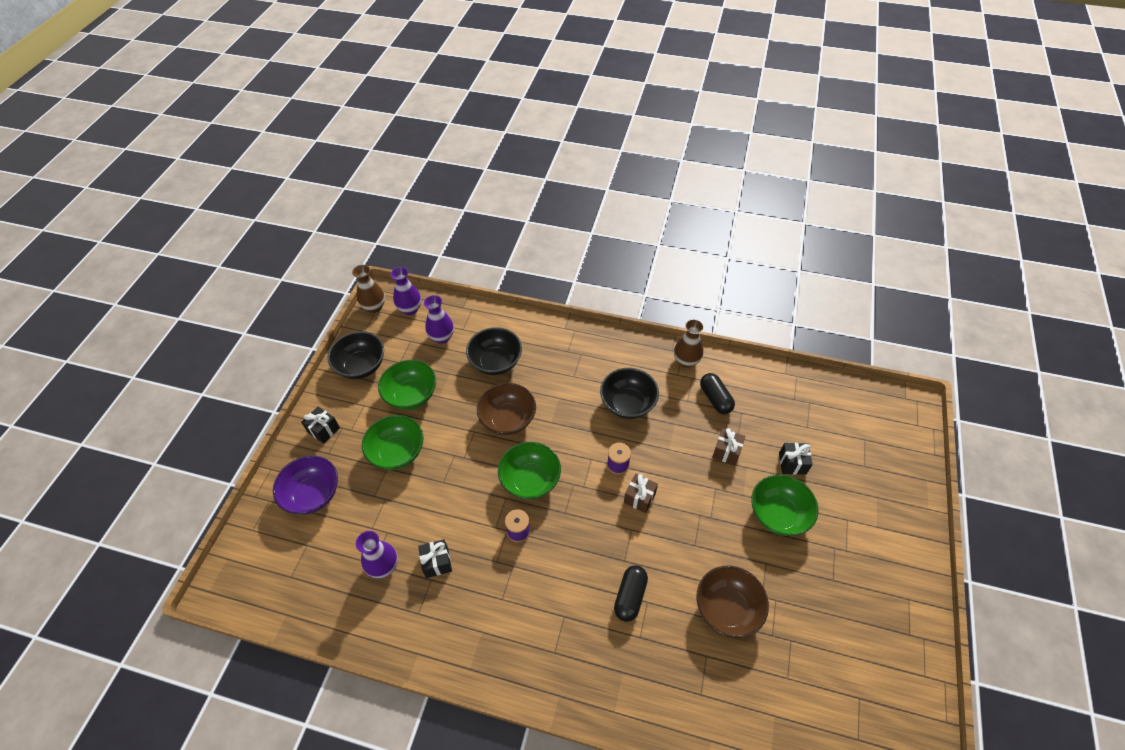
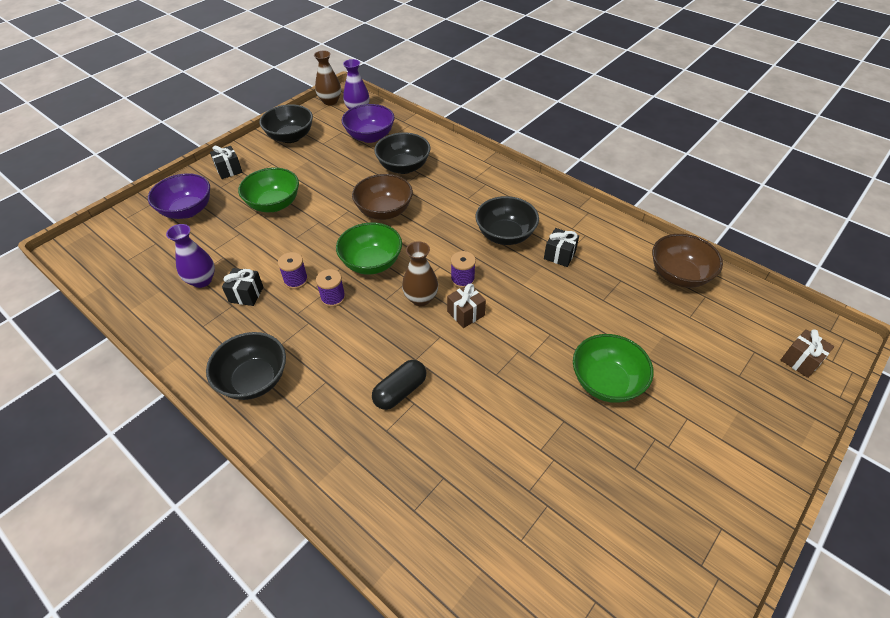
camera: 25 degrees right, 5 degrees down
green bowl [378,360,436,410] -> none
purple vase [424,295,454,344] -> purple bowl [341,104,395,143]
brown vase [674,319,704,368] -> brown vase moved to [402,241,438,306]
brown bowl [696,565,769,638] -> brown bowl moved to [652,234,723,288]
black capsule [700,373,735,414] -> none
brown gift [712,428,745,465] -> brown gift moved to [781,329,835,378]
black gift [779,443,813,475] -> black gift moved to [544,228,579,267]
none -> black bowl [206,332,286,400]
none -> purple spool [278,252,308,289]

